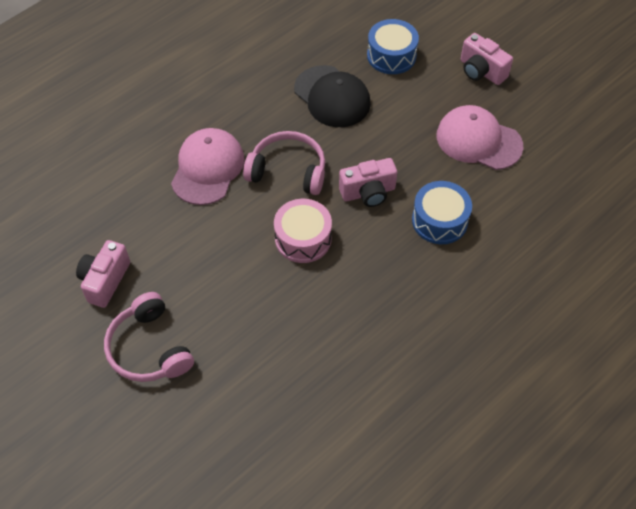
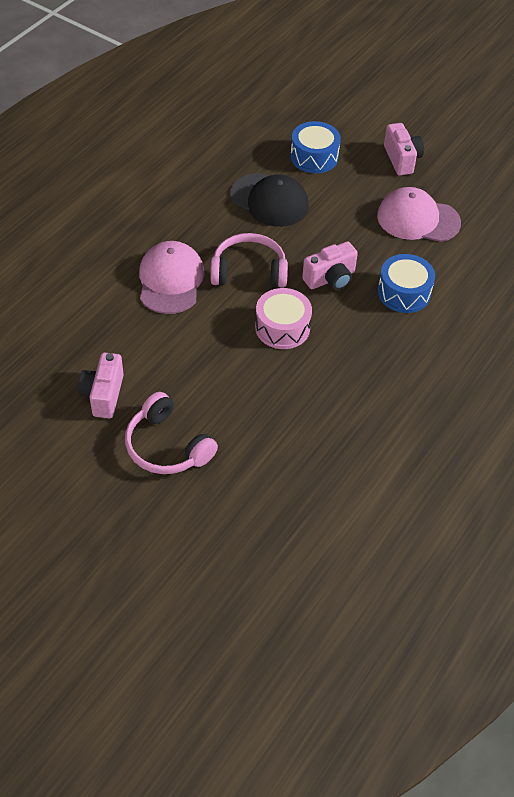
camera: 15 degrees left, 5 degrees down
pink camera [461,33,513,85] -> pink camera turned 135 degrees counterclockwise [384,123,424,176]

